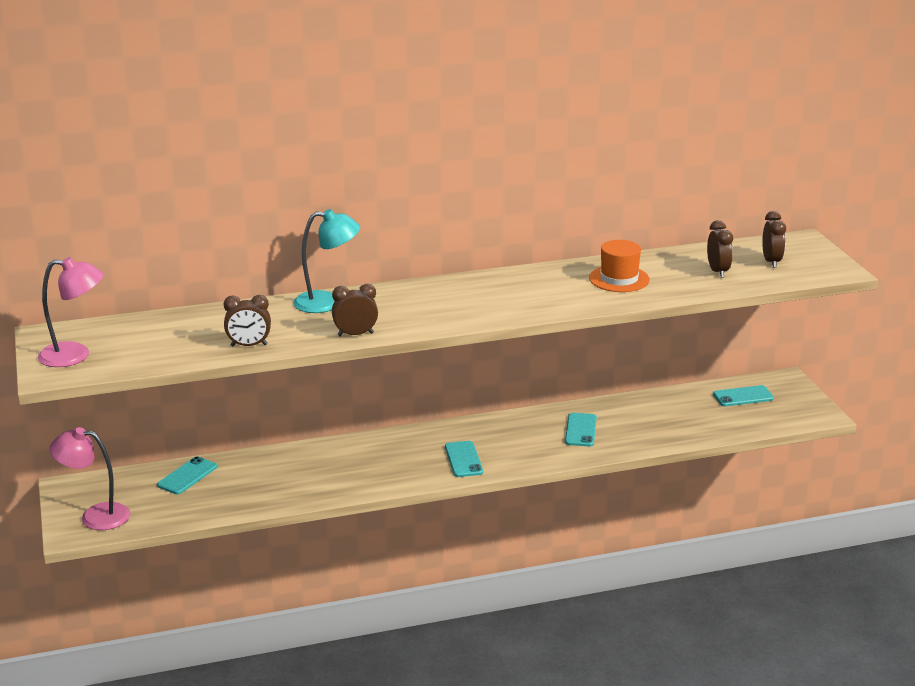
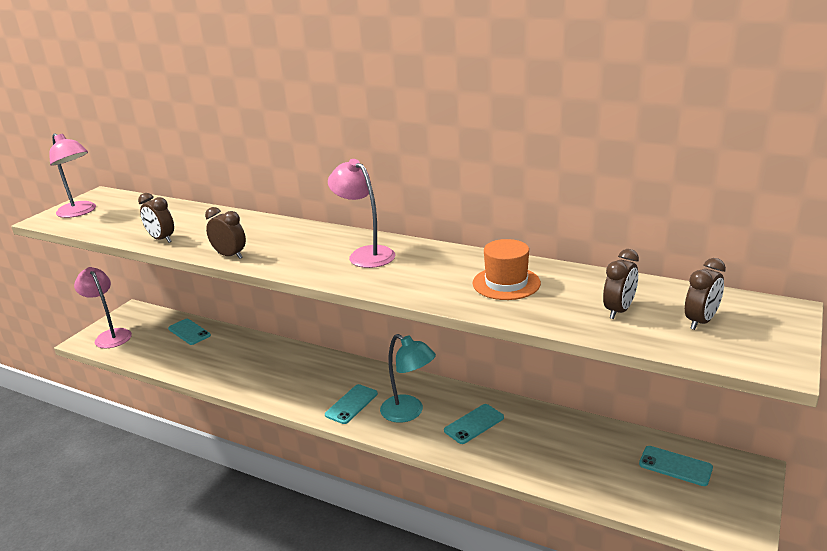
camera: 45 degrees right, 0 degrees up
turquoise phone [157,456,217,494] -> turquoise phone turned 60 degrees clockwise [168,319,211,345]
turquoise lamp [293,209,360,313] -> turquoise lamp moved to [380,334,436,423]
none -> pink lamp [328,159,395,268]

